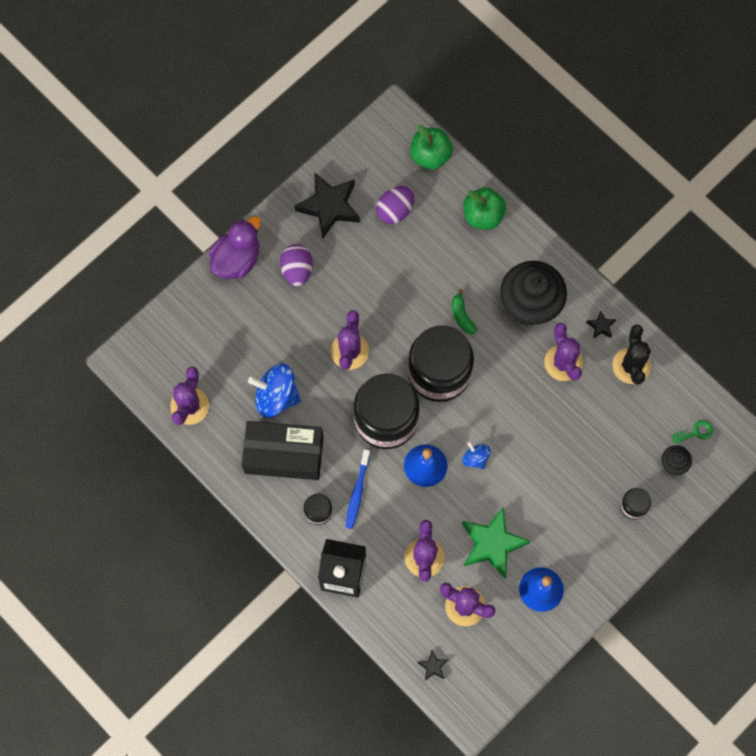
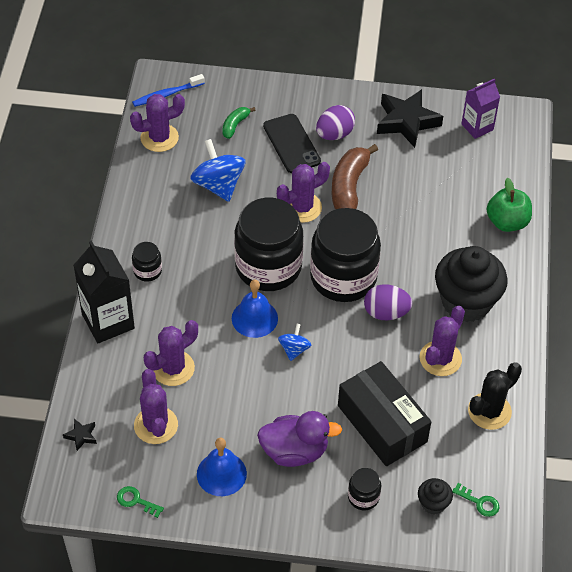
camera: 50 degrees right, 20 degrees down
purple duck [209,216,261,279] -> purple duck moved to [257,411,342,467]
black box [242,421,323,480] -> black box moved to [338,361,431,466]
blue toothbrush [346,449,370,529] -> blue toothbrush moved to [132,74,205,107]
purple egg [376,186,414,224] -> purple egg moved to [364,284,413,320]
green apple [410,125,453,170] -> none
green banana [452,289,477,334] -> green banana moved to [222,107,255,139]
green star [462,507,530,579] -> none
black star [586,310,616,339] -> none
none -> green key [117,486,164,518]
none -> black phone [263,114,321,173]
none -> brown banana [332,144,378,209]
none -> purple carton [461,78,500,139]

